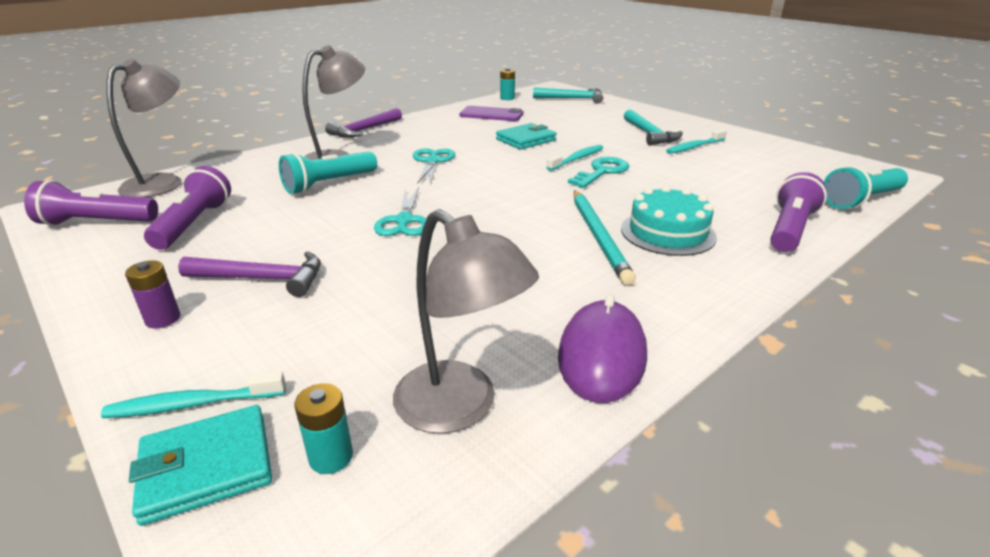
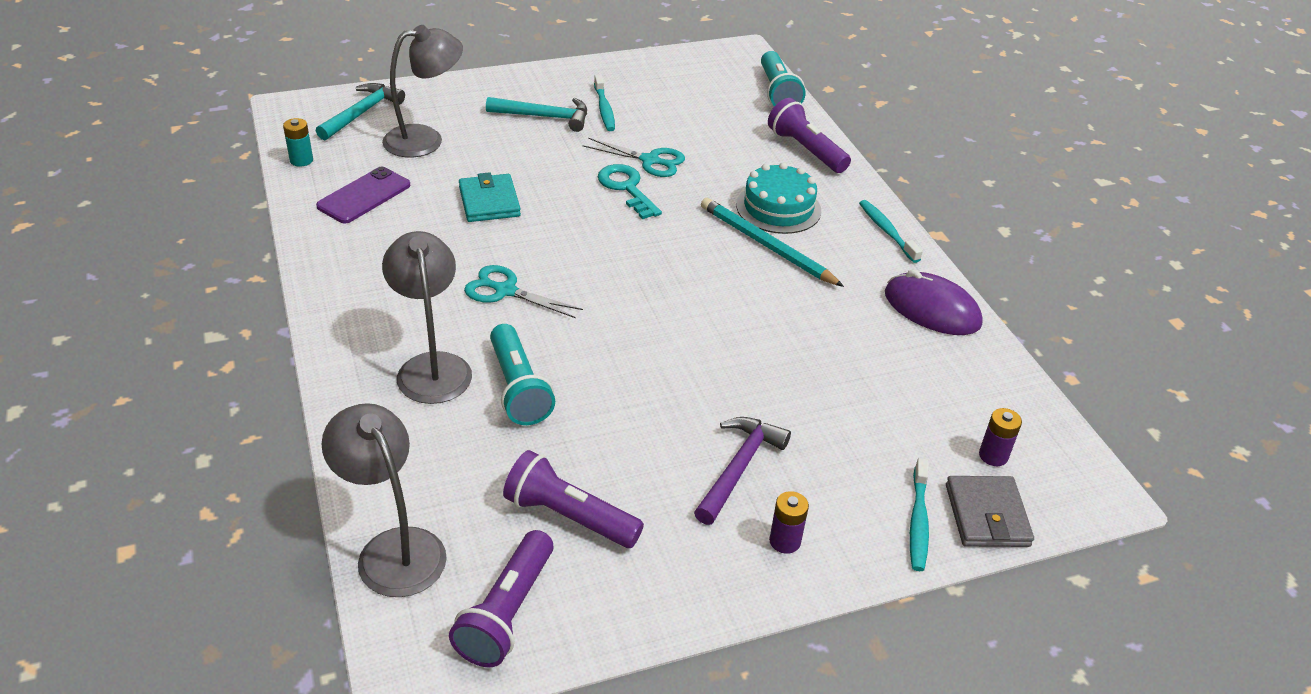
camera: 70 degrees left, 10 degrees up
turquoise wallet [129,405,272,526] -> grey wallet [946,476,1034,547]
turquoise battery [294,383,353,474] -> purple battery [979,408,1022,466]
purple hammer [325,108,402,138] -> none
turquoise scissors [374,187,427,236] -> turquoise scissors moved to [583,138,685,177]
grey lamp [393,210,539,434] -> grey lamp moved to [382,25,463,158]
turquoise toothbrush [546,145,603,171] -> turquoise toothbrush moved to [859,200,923,263]
turquoise pencil [573,190,636,286] -> turquoise pencil turned 150 degrees counterclockwise [701,198,844,287]

